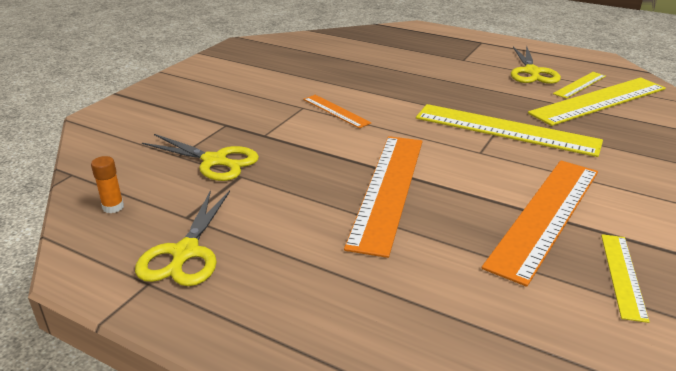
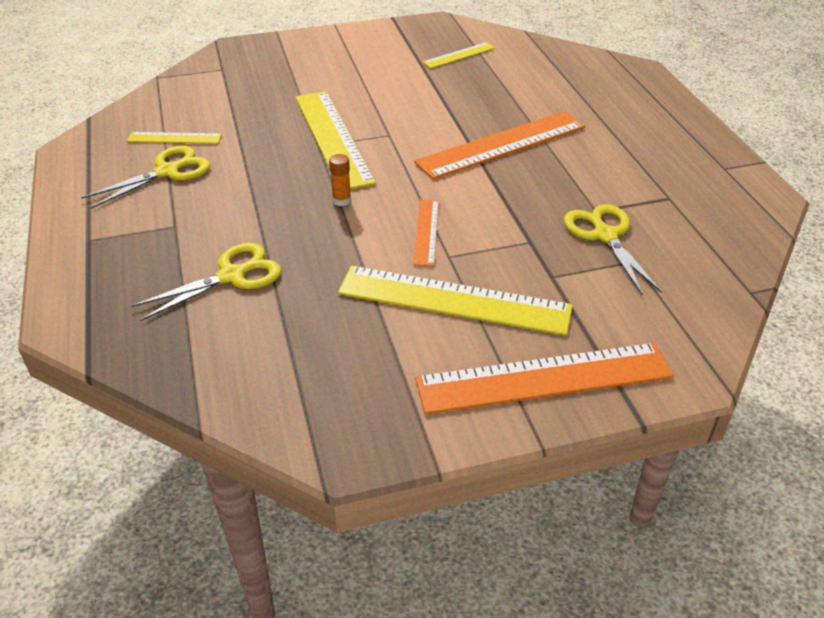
camera: 135 degrees left, 10 degrees up
orange glue stick [91,156,124,213] -> orange glue stick moved to [329,154,351,206]
yellow scissors [135,190,230,286] -> yellow scissors moved to [131,243,282,321]
orange ruler [482,160,598,287] -> orange ruler moved to [415,343,674,414]
yellow ruler [528,78,666,126] -> yellow ruler moved to [338,266,573,336]

